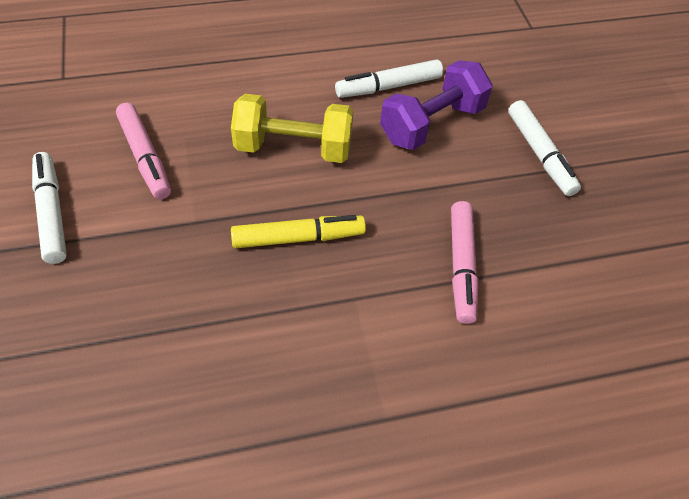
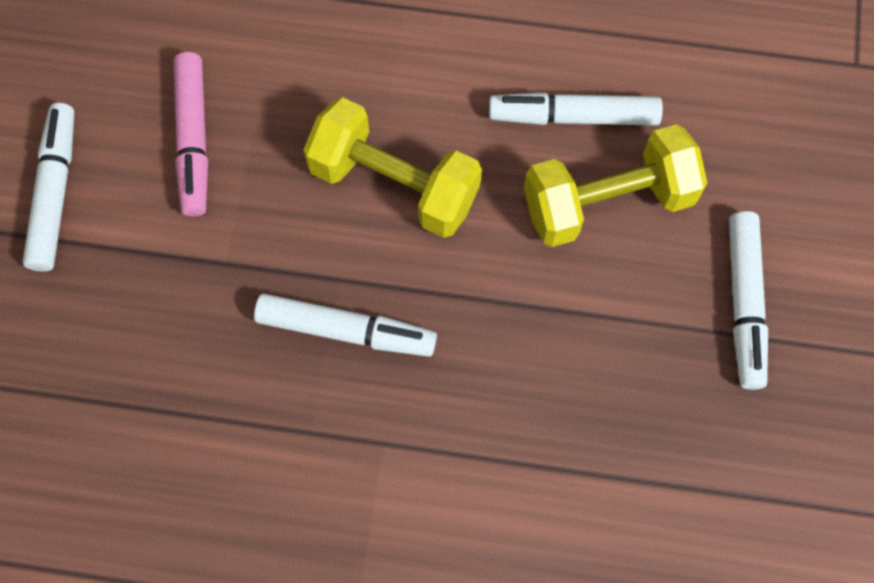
camera: 25 degrees right, 15 degrees up
yellow marker [231,215,366,248] -> white marker [254,294,437,357]
purple dumbbell [380,60,493,150] -> yellow dumbbell [524,124,707,247]
pink marker [451,201,478,324] -> none

